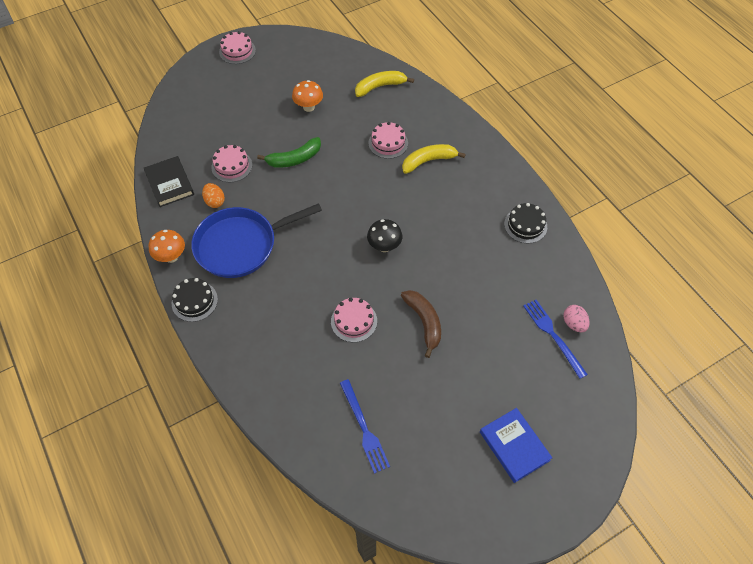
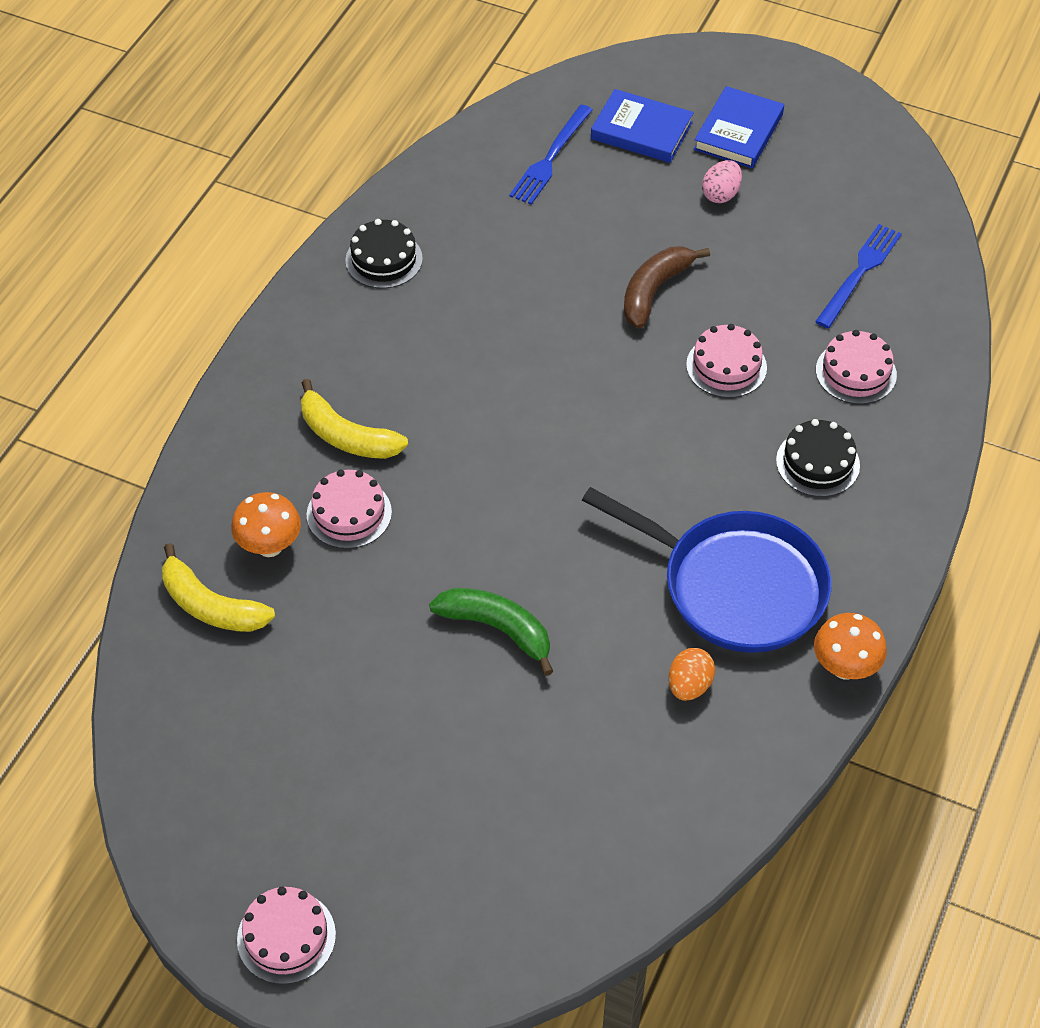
camera: 125 degrees left, 5 degrees down
black book [144,156,194,207] -> none
black cake [172,278,218,322] -> black cake moved to [776,419,860,497]
pink cake [211,145,252,182] -> pink cake moved to [816,330,897,404]
orange mushroom [292,80,323,112] -> orange mushroom moved to [231,492,301,557]
black mushroom [367,219,402,252] -> none
pink egg [563,305,589,332] -> pink egg moved to [702,160,742,203]
none -> blue book [591,89,694,163]

